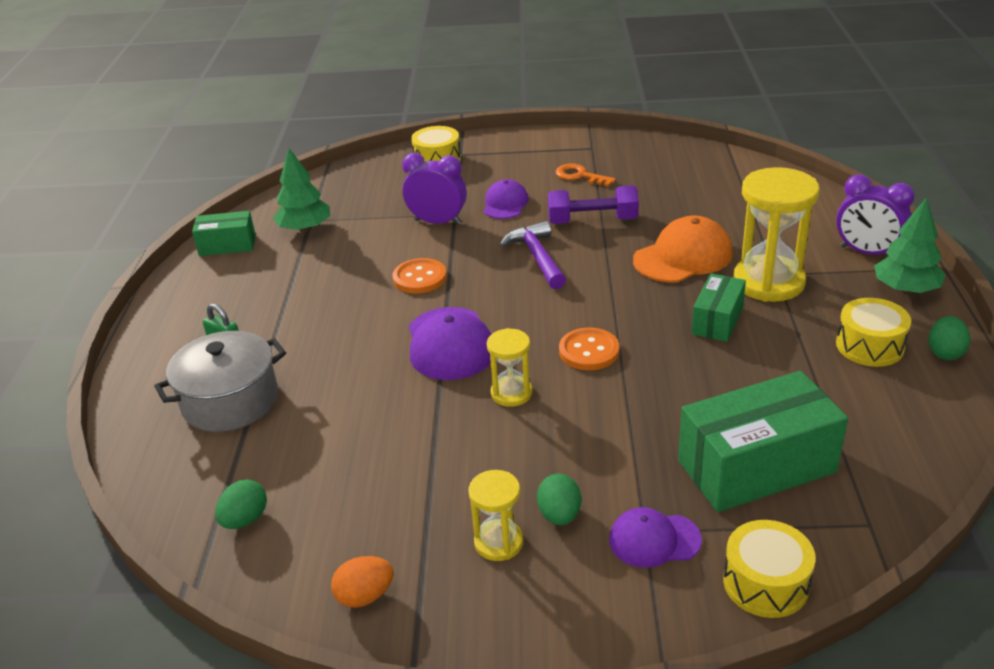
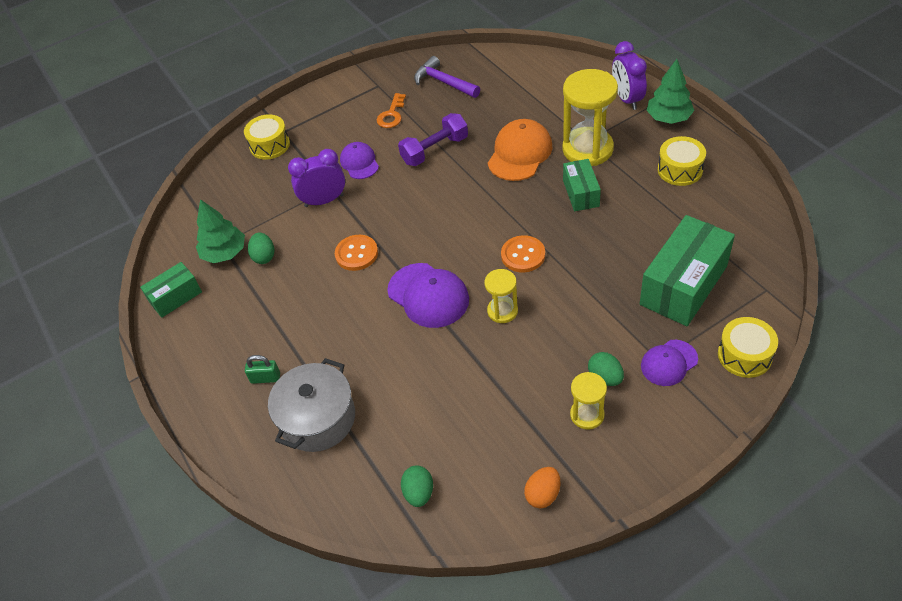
camera: 30 degrees left, 15 degrees up
purple hammer [500,221,566,289] -> purple hammer moved to [414,56,480,98]
orange key [556,163,616,187] -> orange key turned 75 degrees counterclockwise [377,93,406,128]
purple clock [836,174,915,255] -> purple clock turned 75 degrees clockwise [612,41,647,110]
green egg [929,316,970,360] -> green egg moved to [248,232,275,264]

